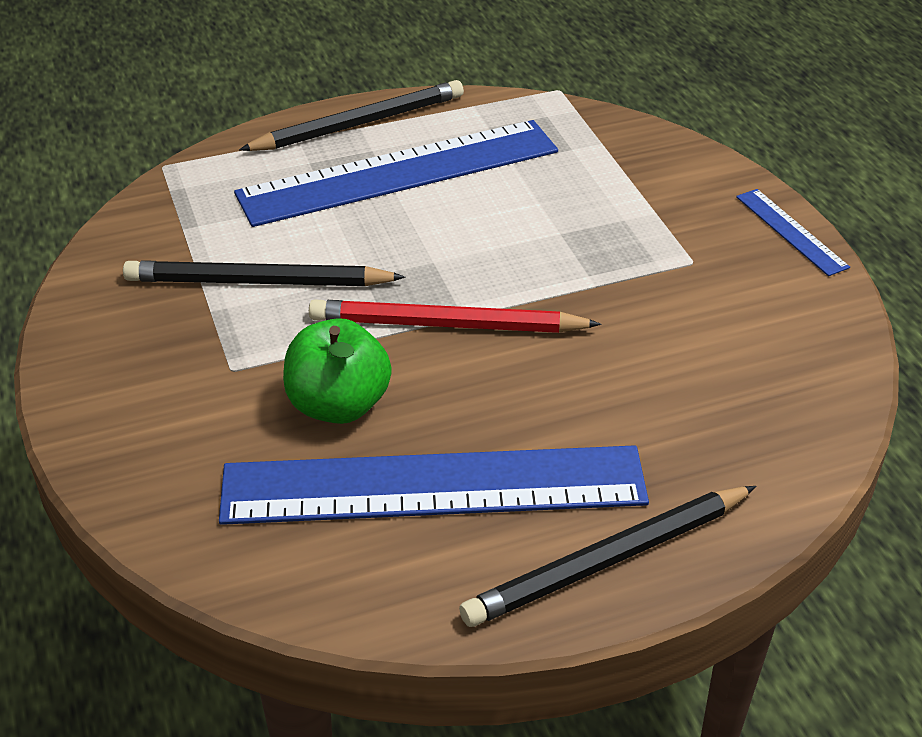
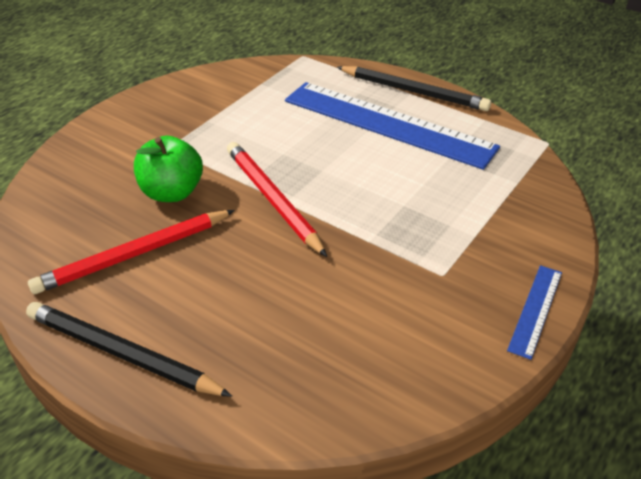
camera: 55 degrees right, 0 degrees up
black pencil [123,260,406,286] -> none
blue ruler [219,445,649,525] -> red pencil [28,210,235,294]

